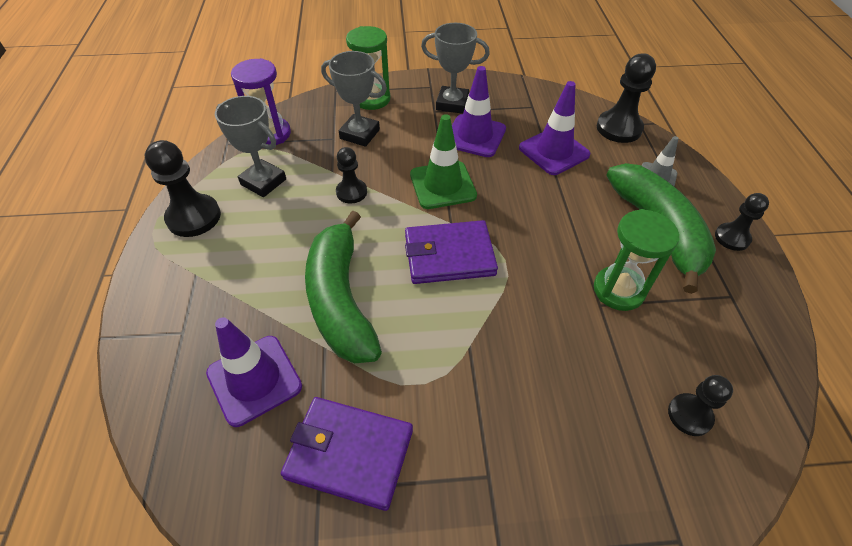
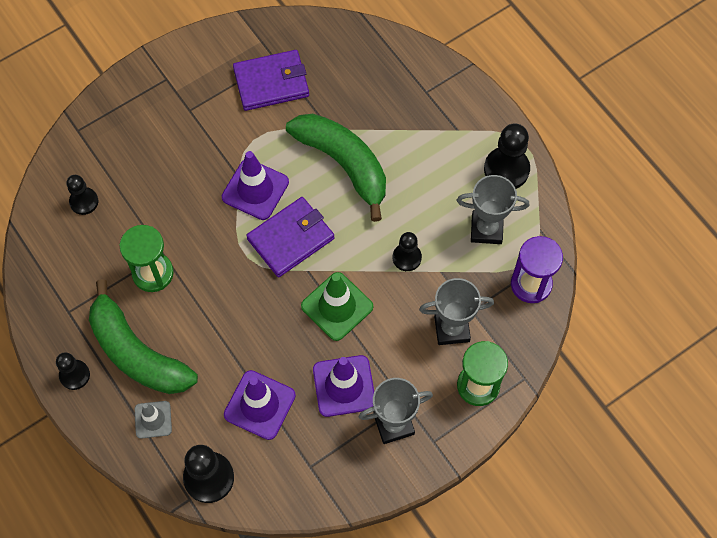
camera: 150 degrees right, 15 degrees up
purple traffic cone [206,317,302,427] -> purple traffic cone moved to [222,151,289,220]

